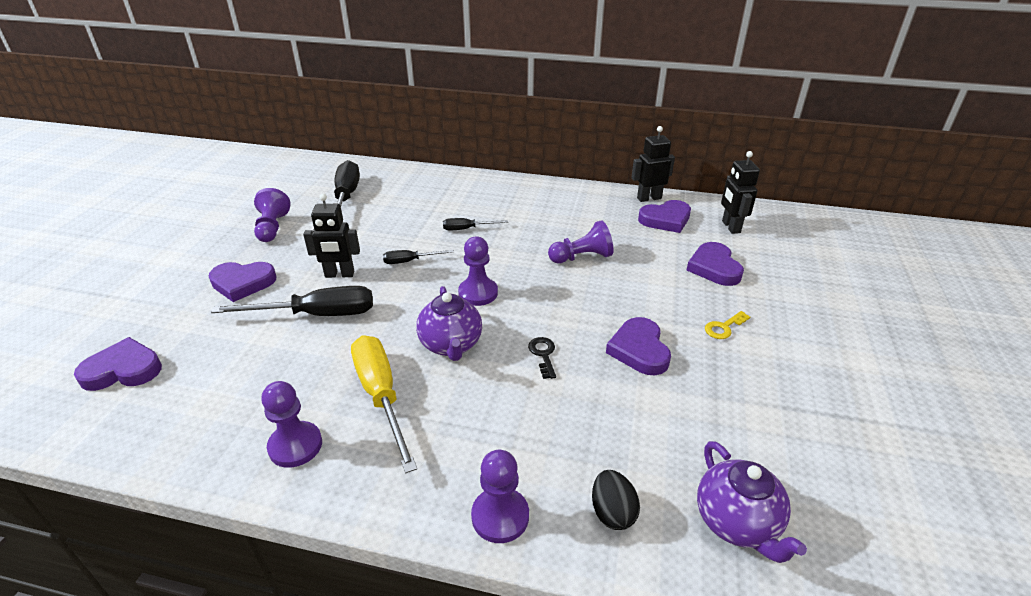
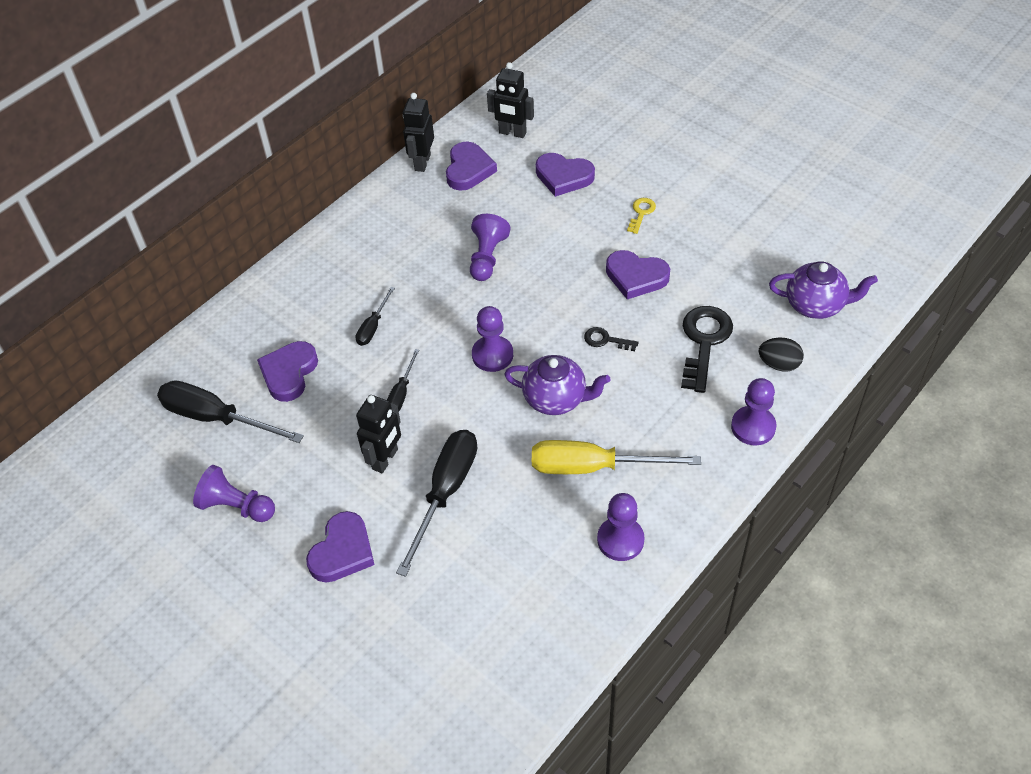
camera: 60 degrees left, 15 degrees up
purple heart [74,337,162,391] -> purple heart moved to [257,341,318,402]
yellow key [705,311,750,339] -> yellow key turned 150 degrees counterclockwise [627,198,656,234]
none -> black key [681,306,733,393]

